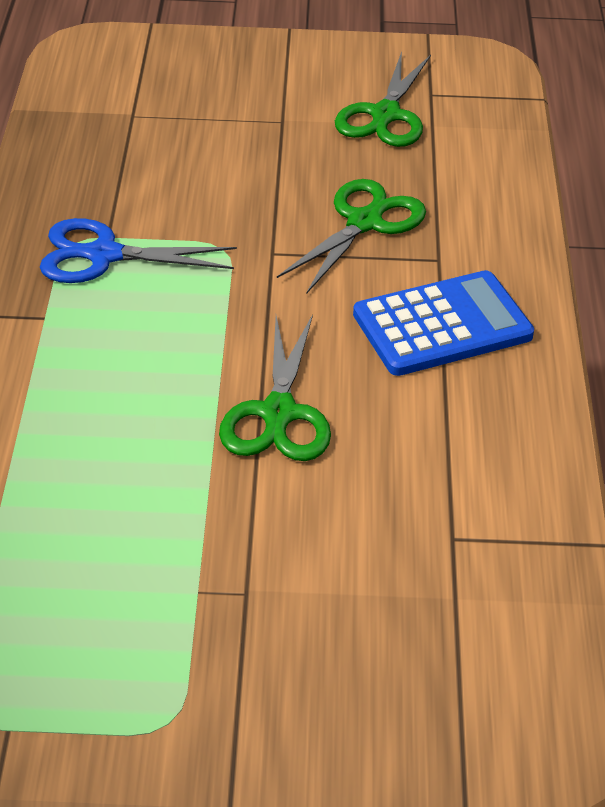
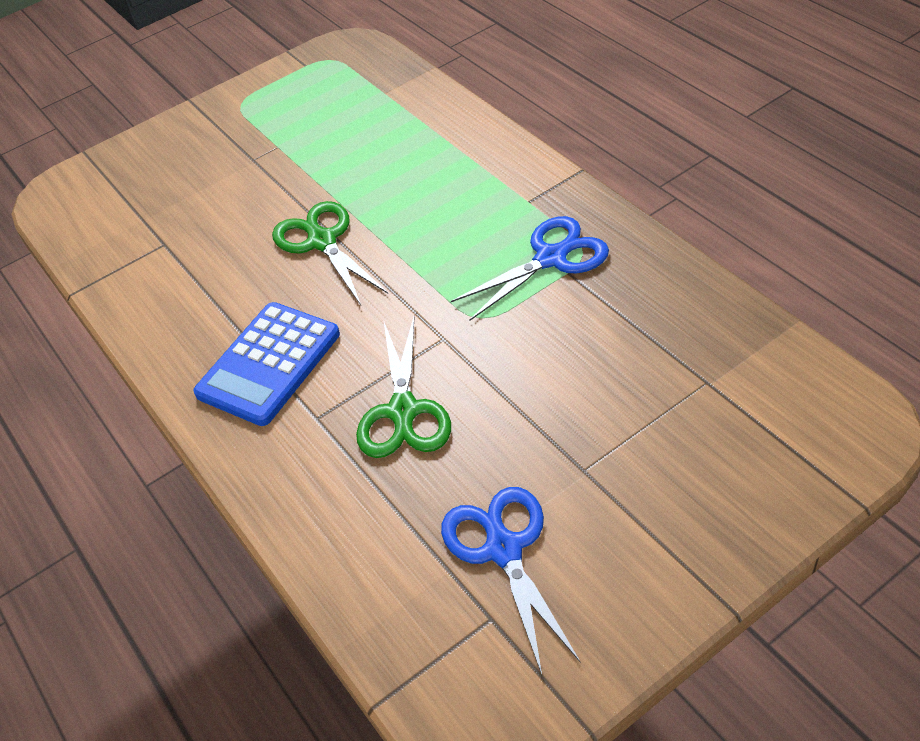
camera: 150 degrees right, 5 degrees up
green scissors [335,52,431,147] -> blue scissors [441,487,581,675]

